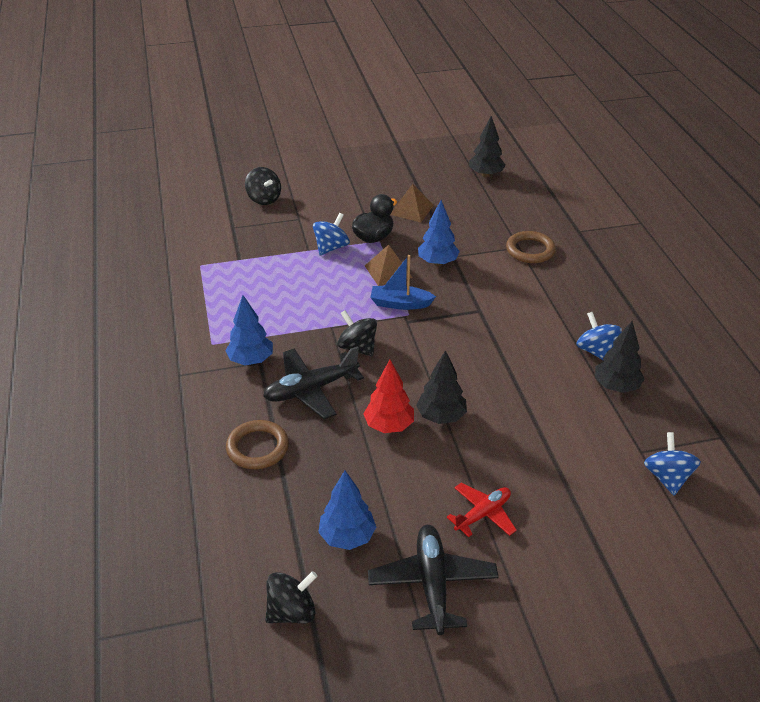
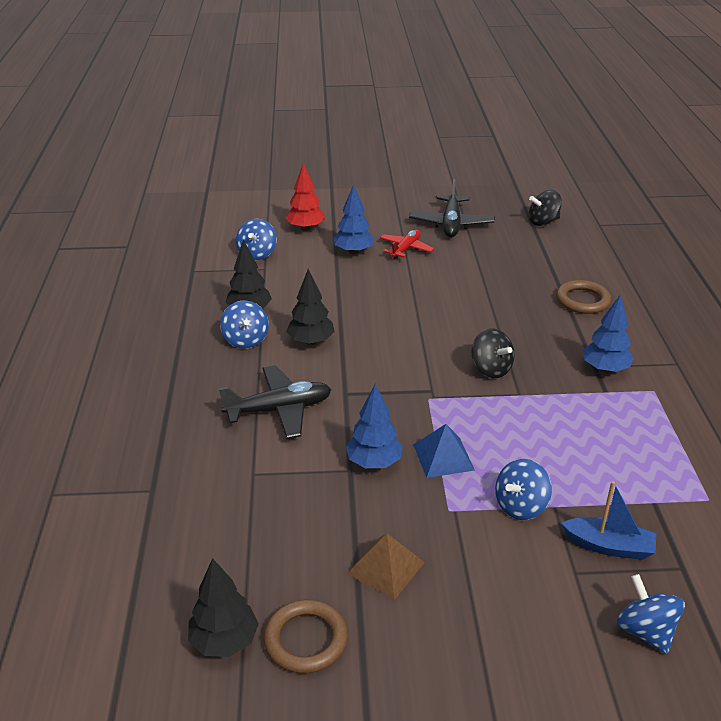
camera: 170 degrees left, 5 degrees down
black spinning top [245,167,281,205] -> blue spinning top [617,574,685,654]
black plane [263,346,364,419] -> black plane moved to [219,365,332,439]
blue tree [318,471,376,550] -> blue tree moved to [334,184,375,255]
black duck [352,194,397,243] -> none
red tree [363,360,414,433] -> red tree moved to [285,163,325,231]
brown pyramid [365,245,413,286] -> blue pyramid [414,424,475,478]
blue boat [370,255,436,310] -> blue boat moved to [561,481,656,560]
black tree [416,350,467,424] -> black tree moved to [286,269,335,345]
red plane [447,483,517,537] -> red plane turned 150 degrees clockwise [380,229,434,259]
brown ring [506,231,556,263] -> brown ring moved to [264,600,348,673]

